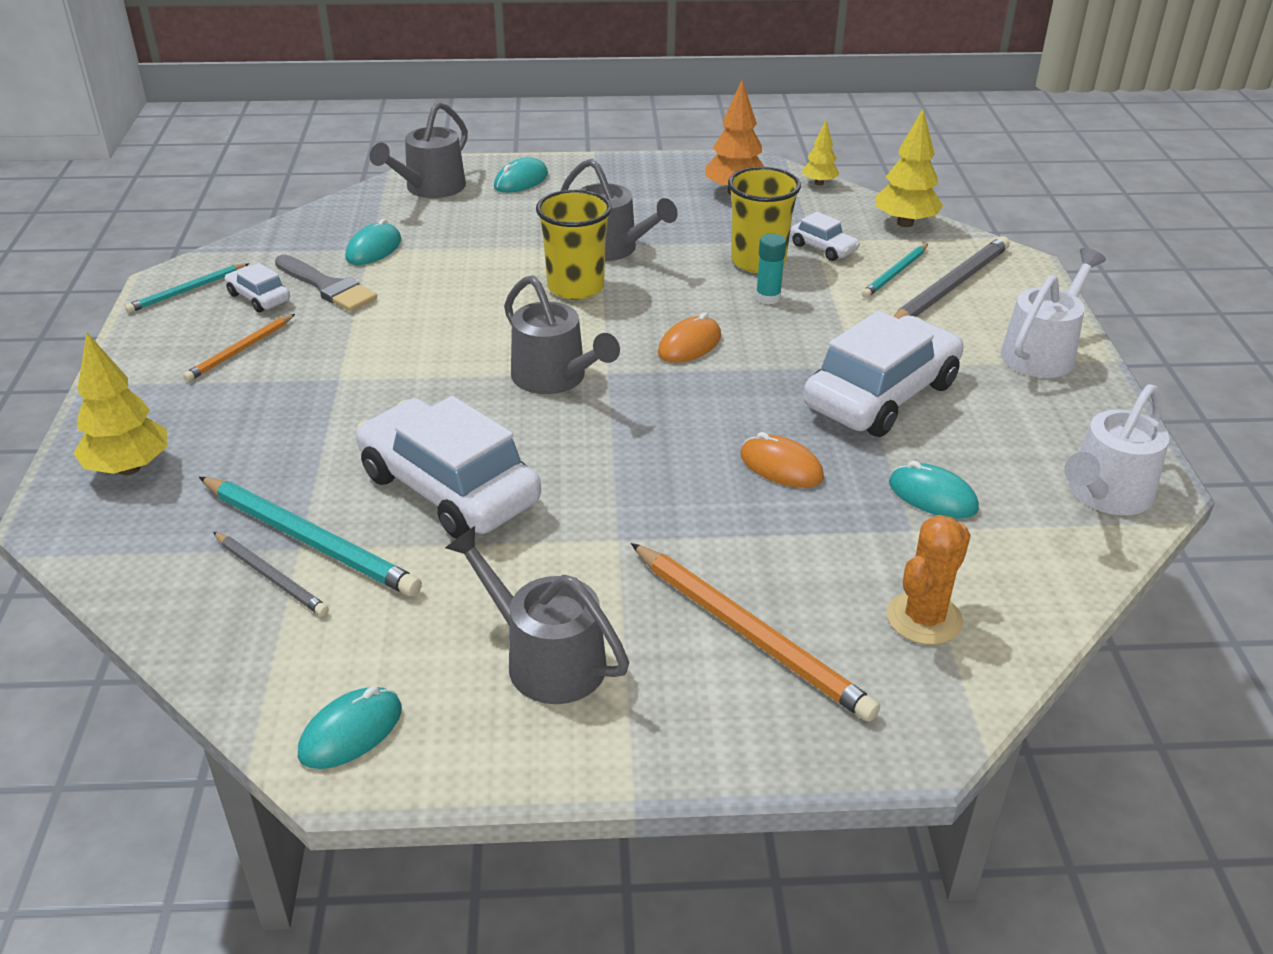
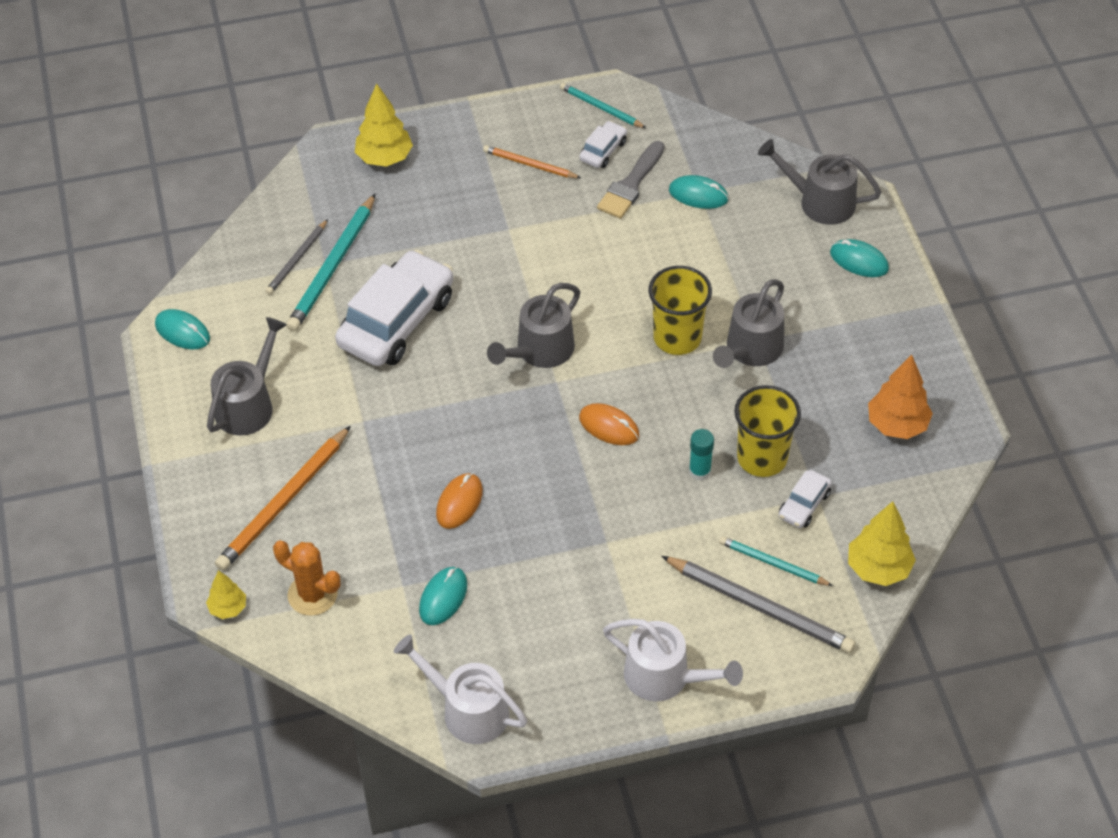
camera: 80 degrees right, 15 degrees up
yellow tree [802,120,839,186] -> yellow tree moved to [206,570,246,619]
white car [803,311,964,437] -> none

